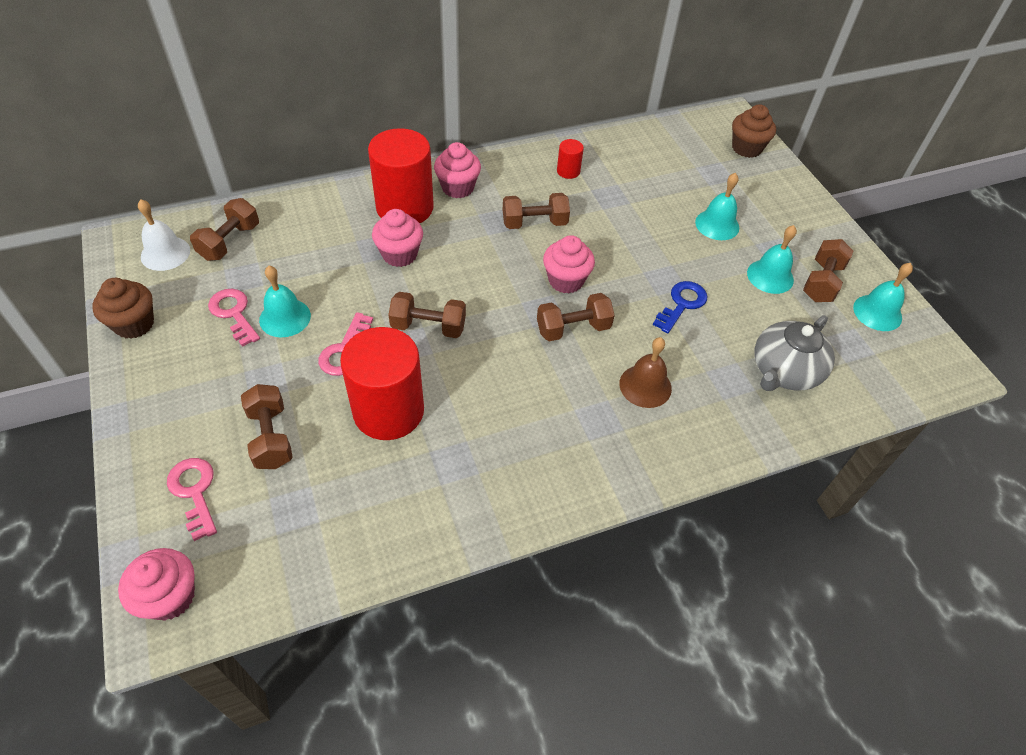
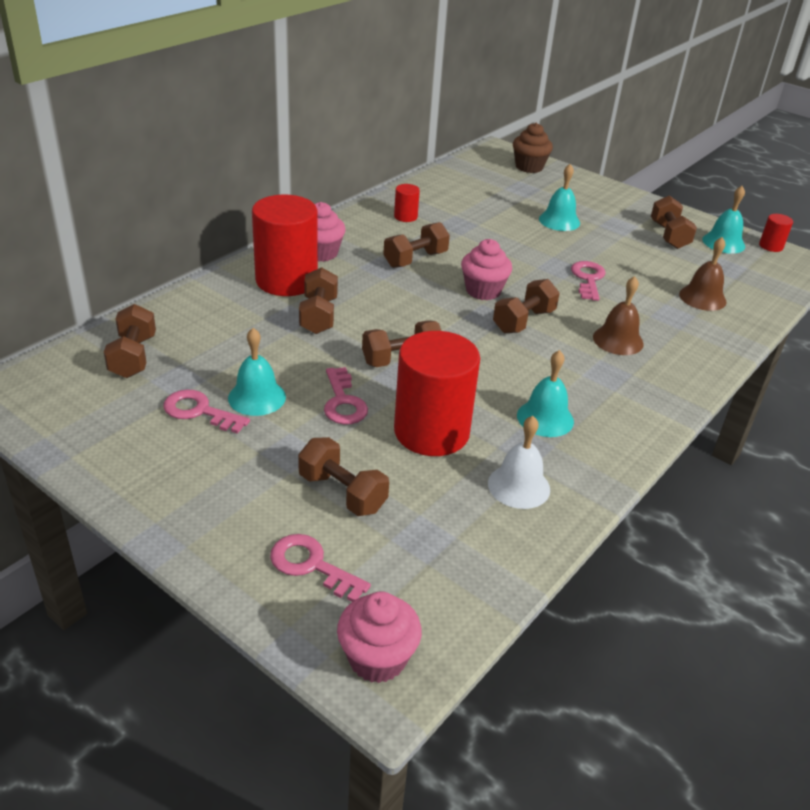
camera: 30 degrees left, 15 degrees down
brown cupcake [92,278,154,339] -> none
white bell [138,199,190,271] -> white bell moved to [488,416,550,509]
pink cupcake [372,209,423,267] -> brown dumbbell [299,267,338,334]
blue key [653,281,707,333] -> pink key [571,261,606,301]
turquoise bell [747,225,797,294] -> turquoise bell moved to [517,350,574,437]
grey teapot [754,315,835,391] -> brown bell [679,237,727,311]
none -> red cylinder [759,214,793,252]

